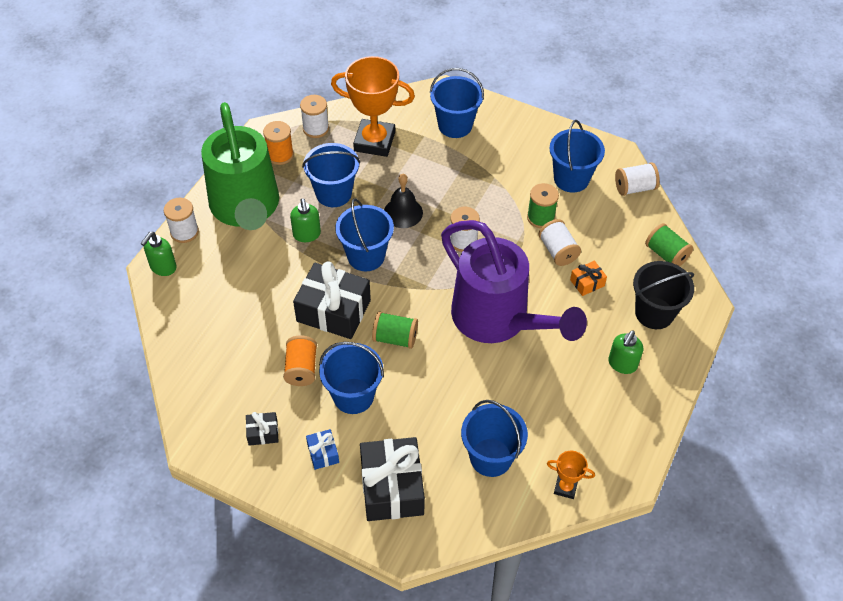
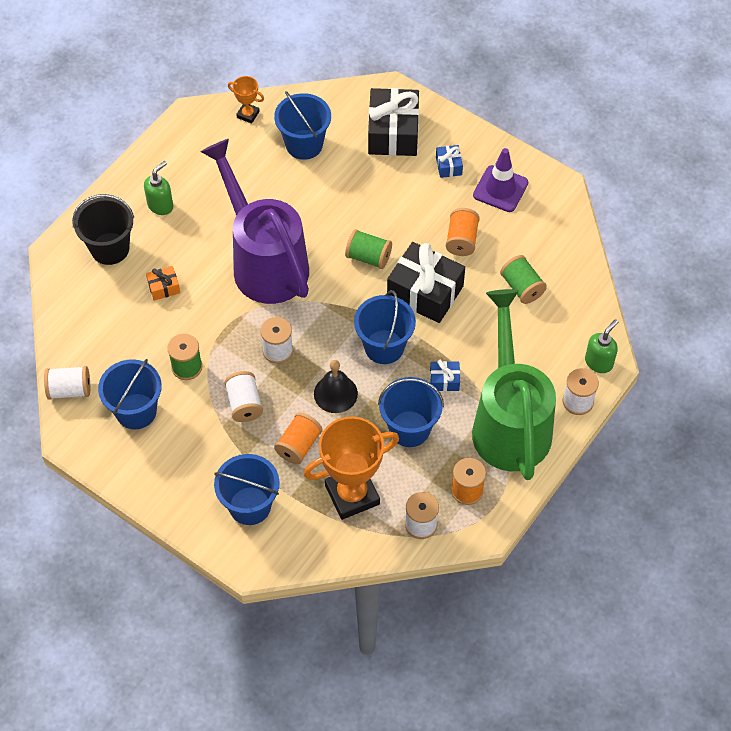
camera: 170 degrees left, 5 degrees up
black gift [246,412,279,446] -> purple traffic cone [473,148,528,212]
green soap dispenser [290,198,321,242] -> blue gift [430,360,460,391]
blue bucket [319,342,384,414] -> none
orange trophy [331,56,415,157] -> orange trophy turned 45 degrees counterclockwise [304,416,399,520]
white spool [539,219,581,266] -> white spool moved to [224,371,263,422]
green spool [645,223,693,266] -> green spool moved to [500,255,547,304]
none -> orange spool [274,413,323,464]

